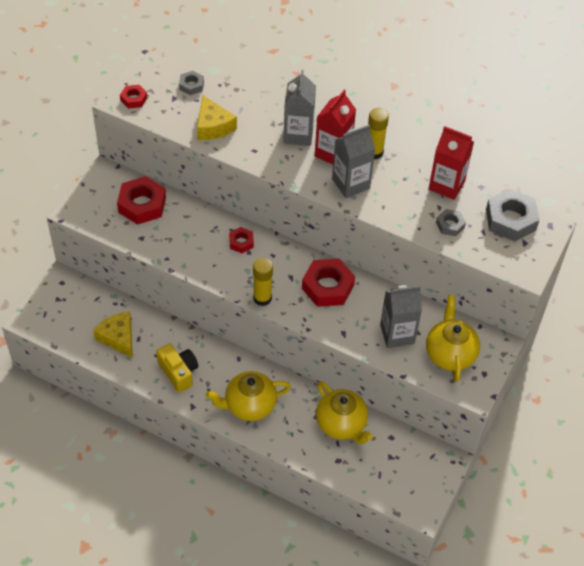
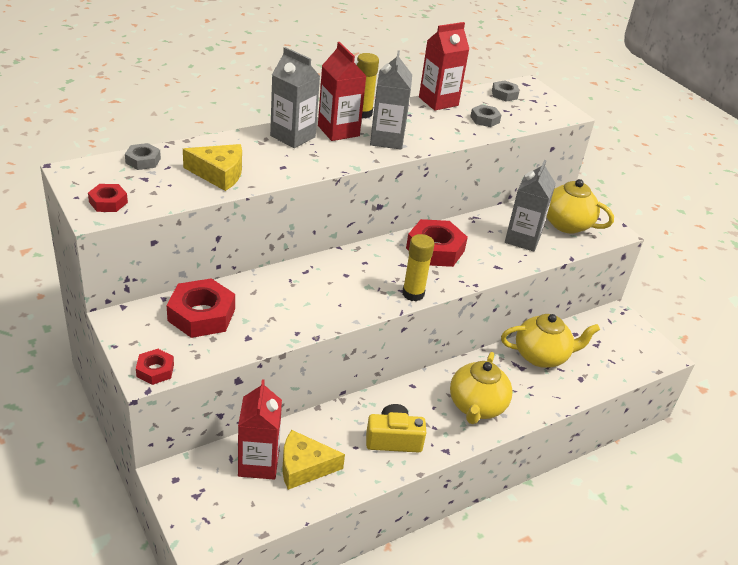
camera: 60 degrees left, 15 degrees down
red nut [229,227,254,253] -> red nut moved to [136,349,174,385]
grey nut [486,189,539,241] -> grey nut [492,80,519,102], size x0.53
none -> red carton [238,379,282,480]

